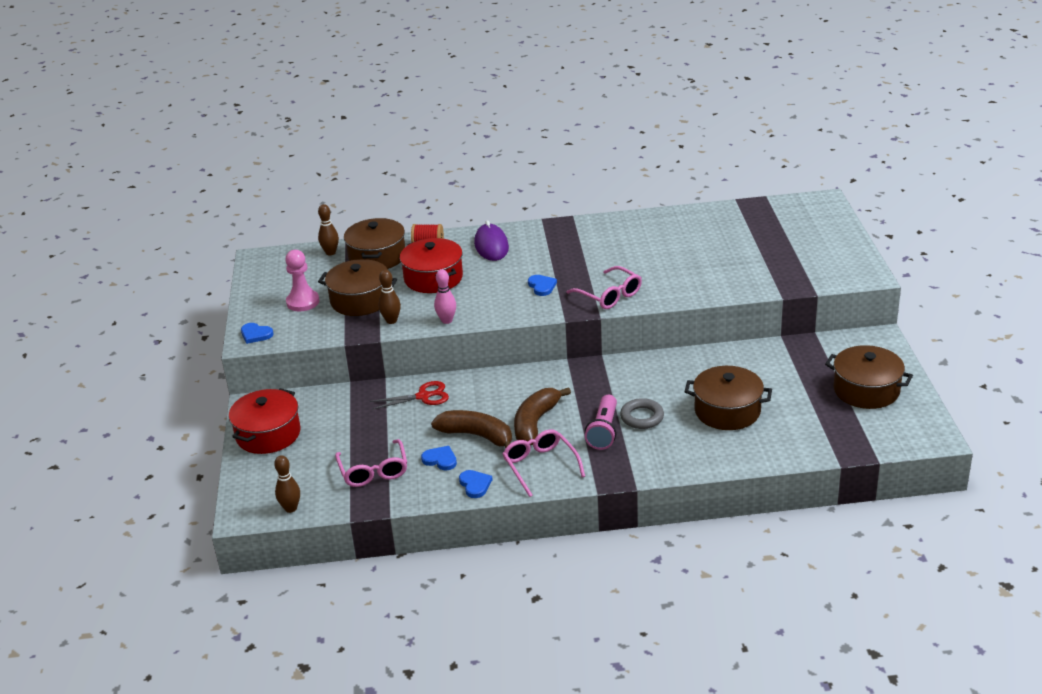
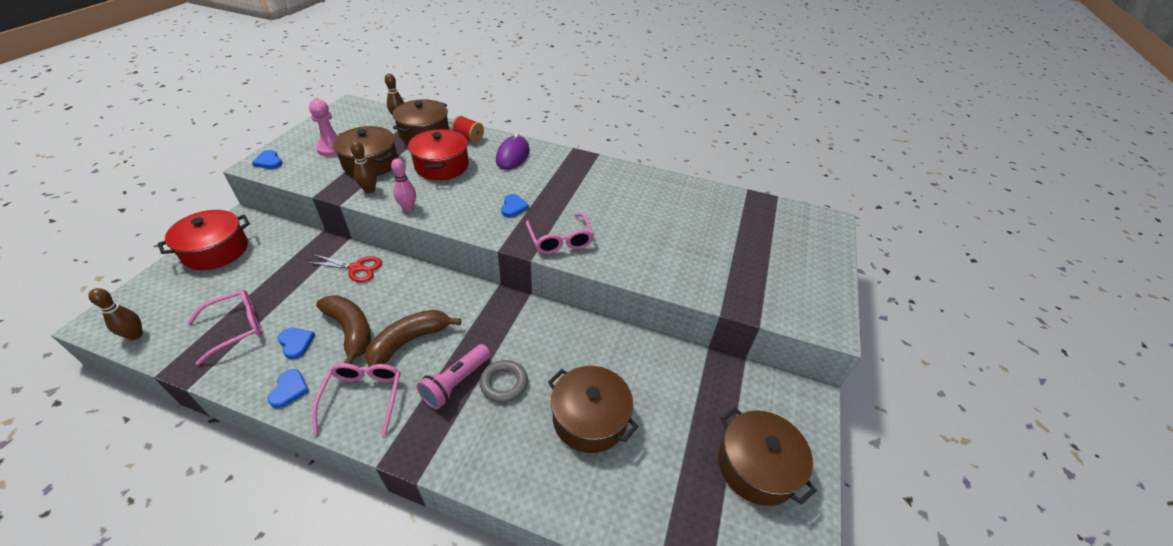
camera: 20 degrees right, 10 degrees up
pink glasses [335,439,407,487] -> pink glasses turned 135 degrees counterclockwise [187,289,262,365]

